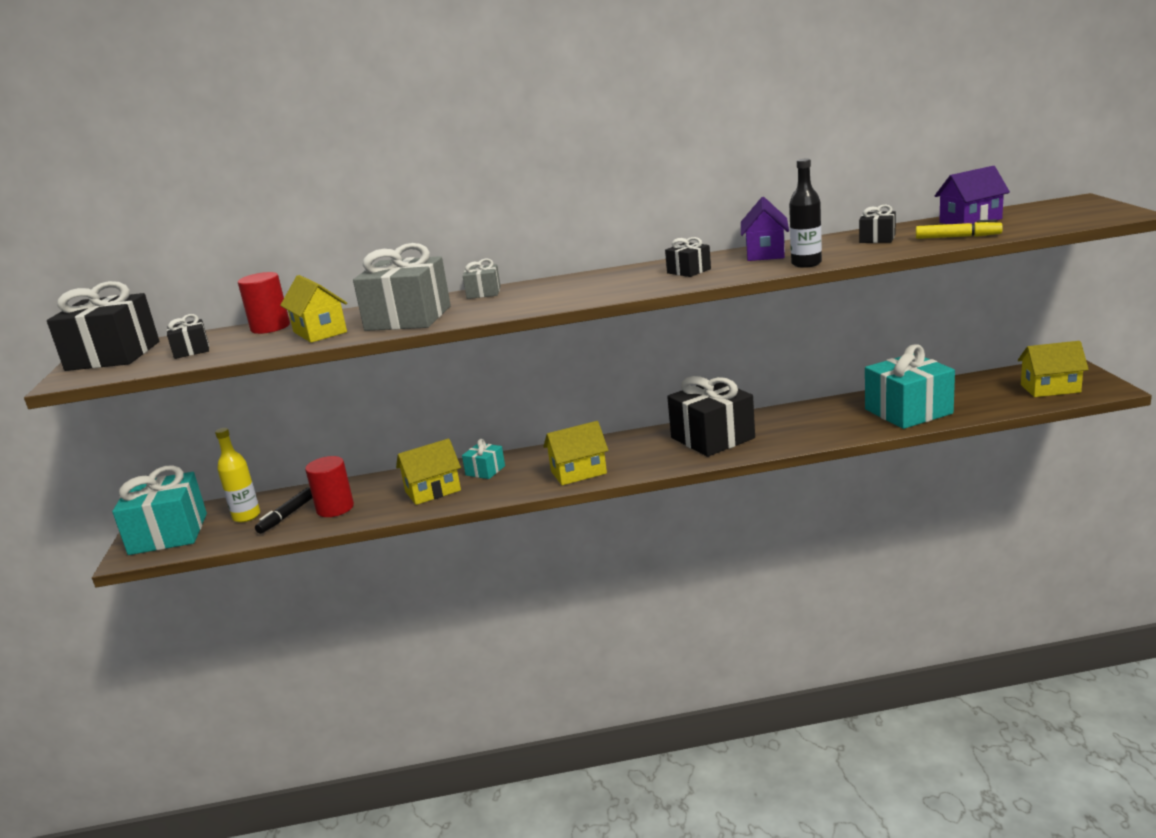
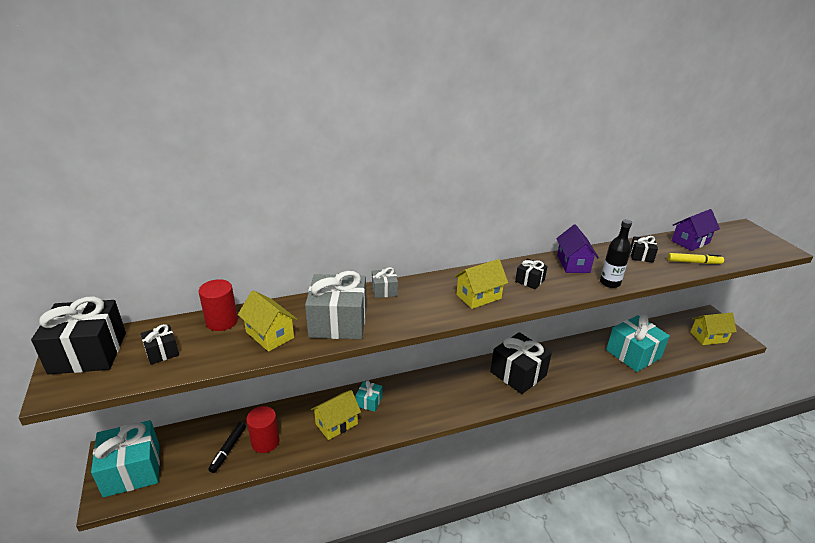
camera: 15 degrees left, 10 degrees up
yellow bottle [215,428,260,522] -> none
yellow house [543,421,608,485] -> yellow house moved to [454,259,508,309]

